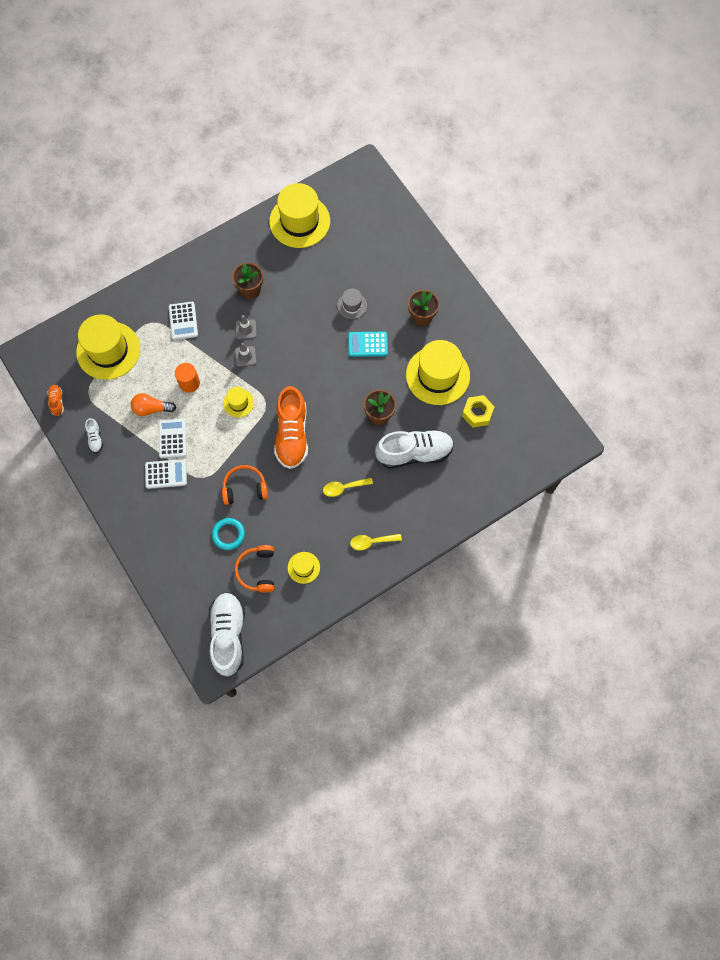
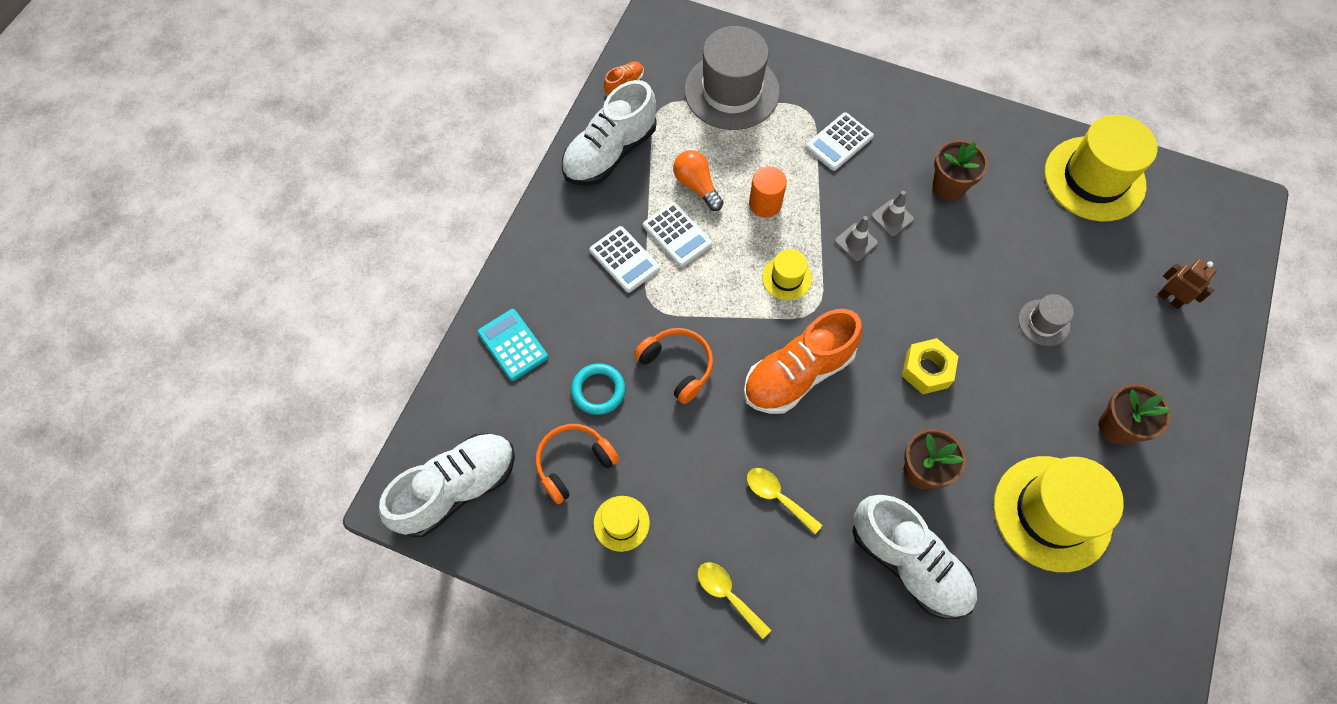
camera: 55 degrees right, 5 degrees down
yellow hat [76,314,140,380] -> grey hat [684,26,780,130]
white shoe [85,418,103,453] -> white shoe [562,80,656,186], size x2.30
white calculator [159,418,187,458] -> white calculator turned 90 degrees clockwise [643,202,713,267]
turquoise calculator [348,332,388,357] -> turquoise calculator moved to [477,309,548,381]
yellow nut [462,395,494,428] -> yellow nut moved to [902,338,958,394]
none -> brown robot [1157,259,1217,309]

